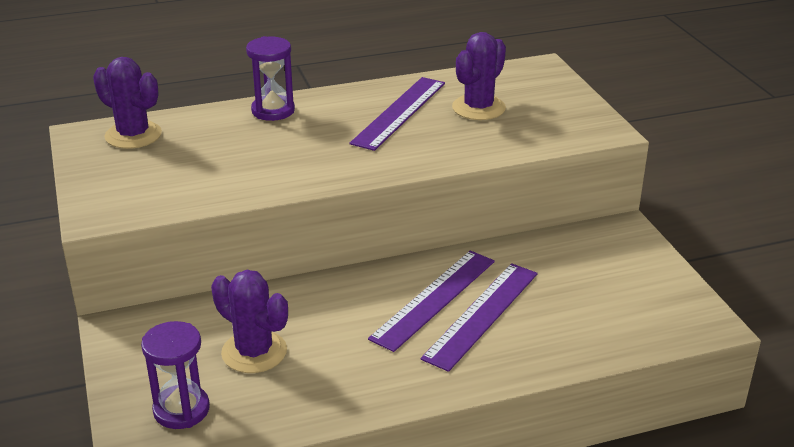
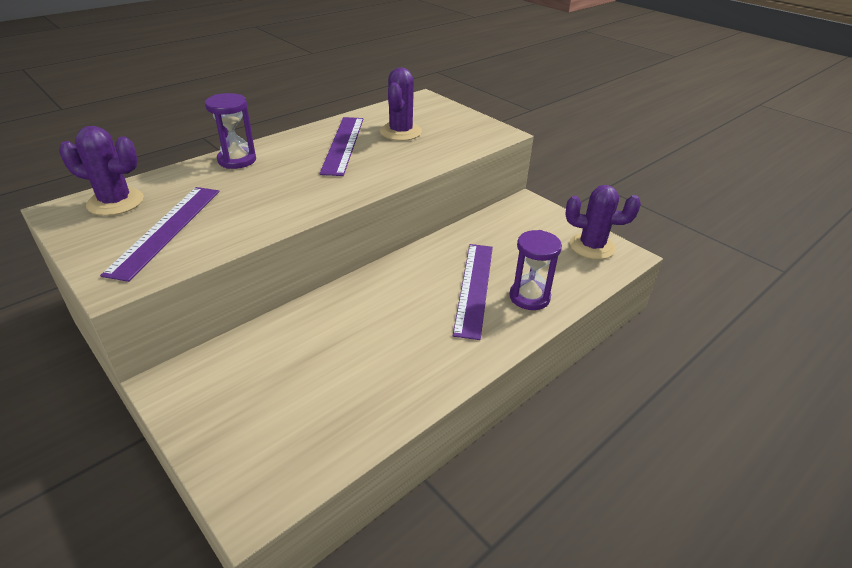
camera: 25 degrees left, 5 degrees up
purple hourglass [141,321,210,429] -> purple hourglass moved to [509,230,562,310]
purple cactus [211,270,288,373] -> purple cactus moved to [565,185,641,260]
purple ruler [368,251,495,352] -> purple ruler moved to [100,187,219,282]

